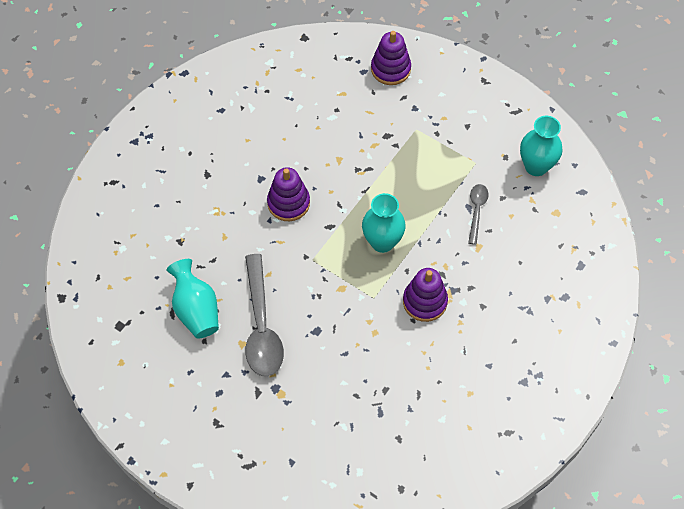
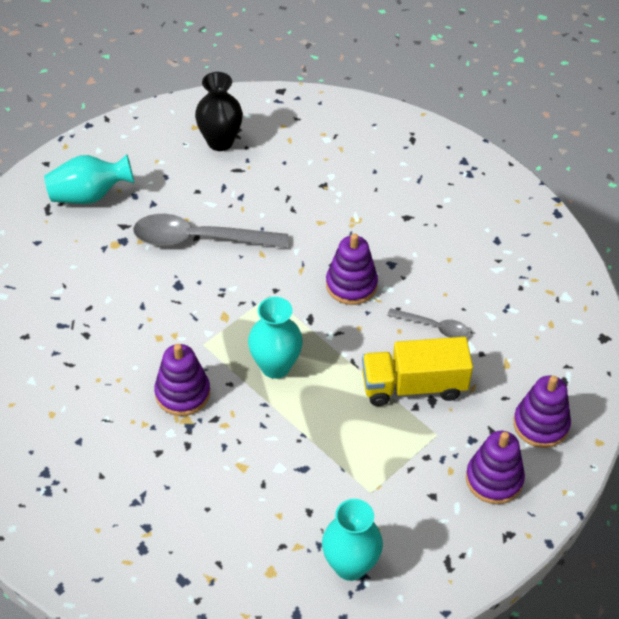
camera: 100 degrees right, 10 degrees down
turquoise vase [166,259,219,339] -> turquoise vase moved to [44,154,134,204]
grey spoon [468,184,488,245] -> grey spoon moved to [387,308,469,338]
none -> black vase [195,72,243,151]
none -> yellow truck [362,337,473,406]
none -> purple stacking toy [466,431,525,504]

